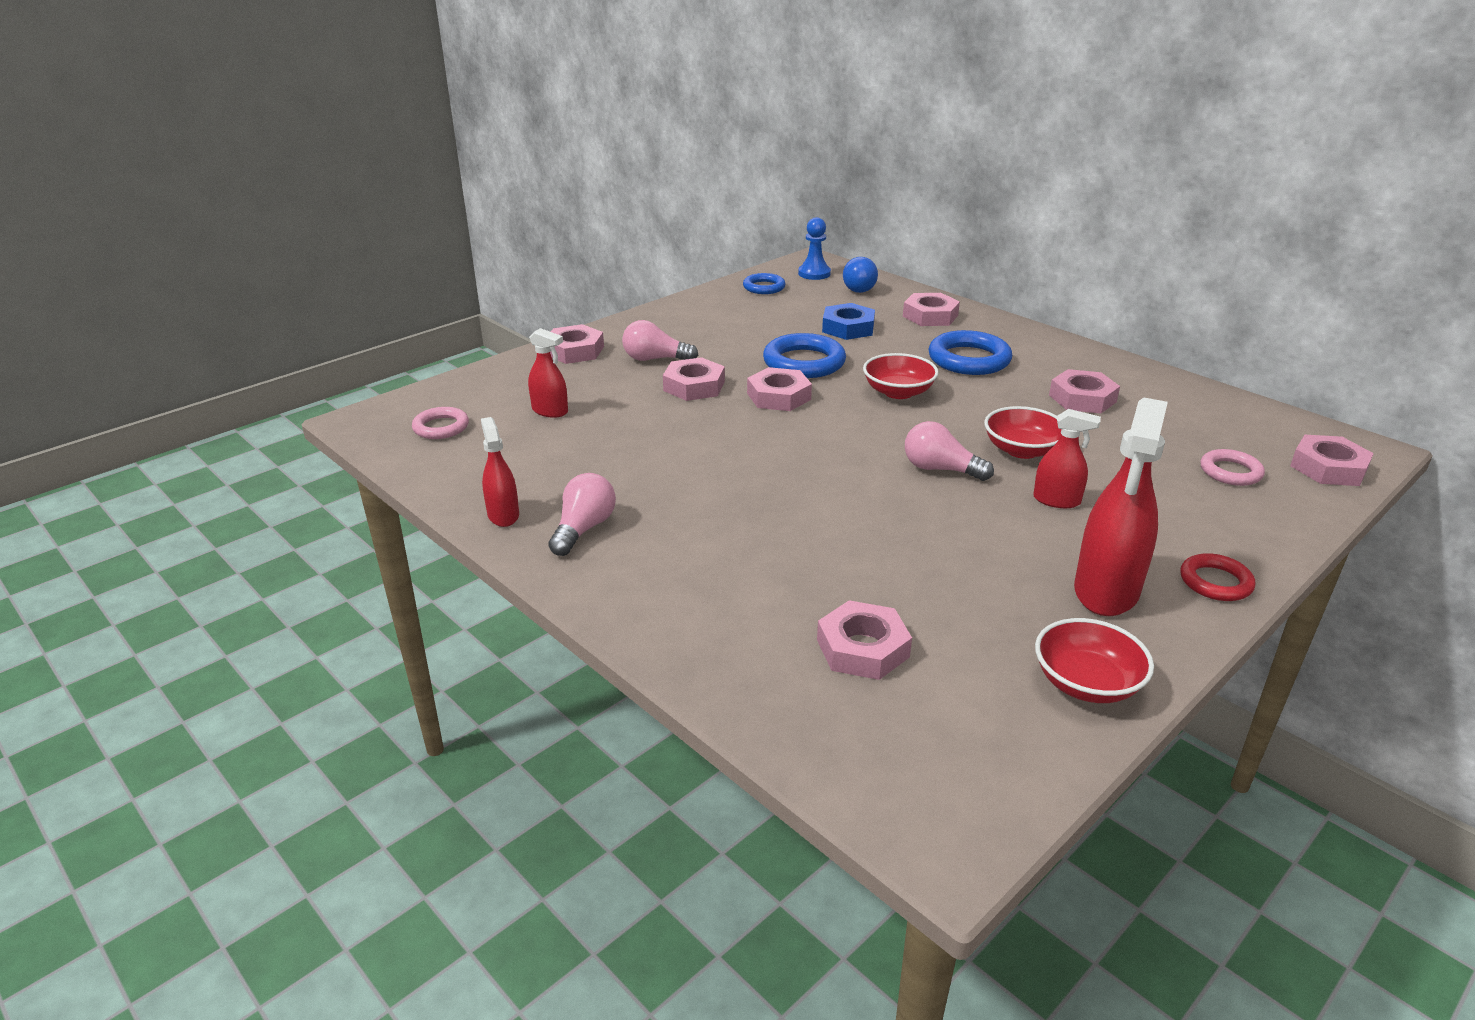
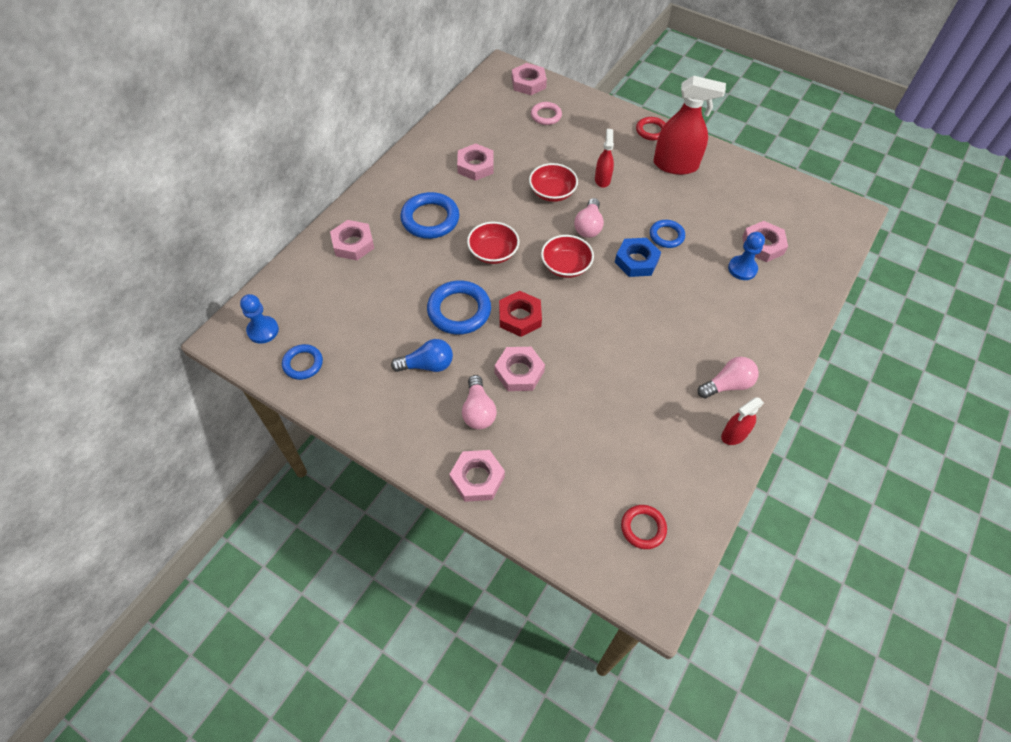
camera: 105 degrees left, 25 degrees up
pink ring [412,407,469,439] -> red ring [621,505,667,549]
red spray bottle [528,328,568,418] -> none
pink light bulb [548,473,616,556] -> pink light bulb turned 150 degrees clockwise [698,357,759,398]
pink nut [747,367,812,411] -> red nut [499,291,542,337]
blue nut [822,303,875,340] -> blue nut moved to [615,238,661,277]
blue light bulb [843,257,878,293] -> blue light bulb moved to [391,339,453,372]
red bowl [1035,618,1154,703] -> red bowl moved to [541,235,594,278]
none -> blue ring [650,220,685,248]
none -> blue pawn [728,232,765,280]

